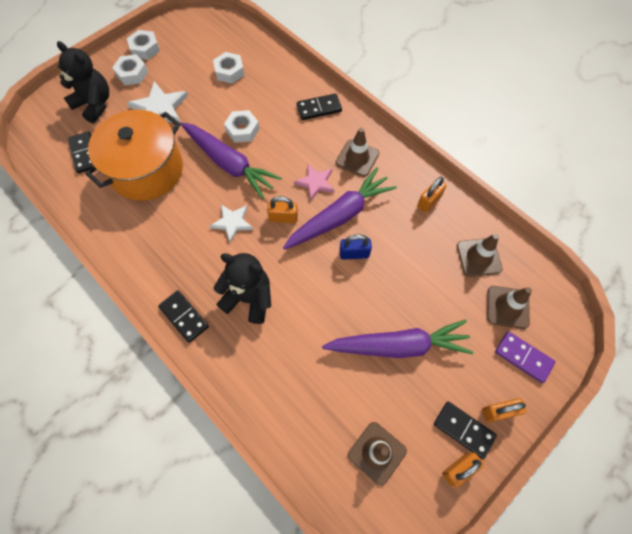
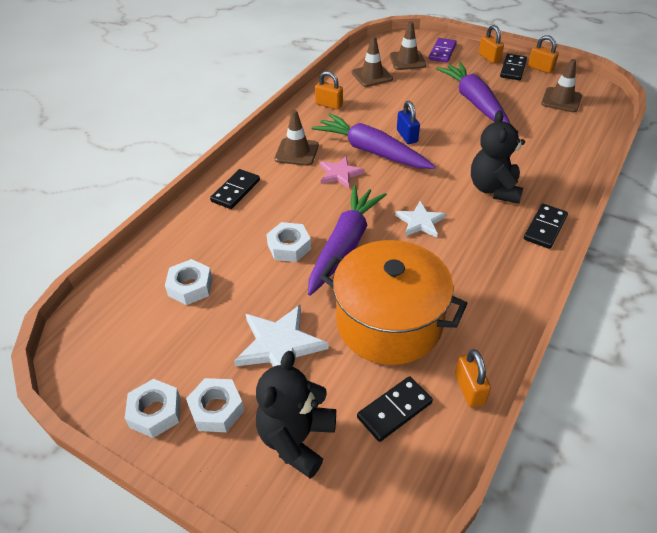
camera: 105 degrees left, 20 degrees down
orange padlock [267,196,298,223] -> orange padlock moved to [455,349,491,407]
black domino [297,93,342,120] -> black domino turned 60 degrees clockwise [210,169,260,209]

